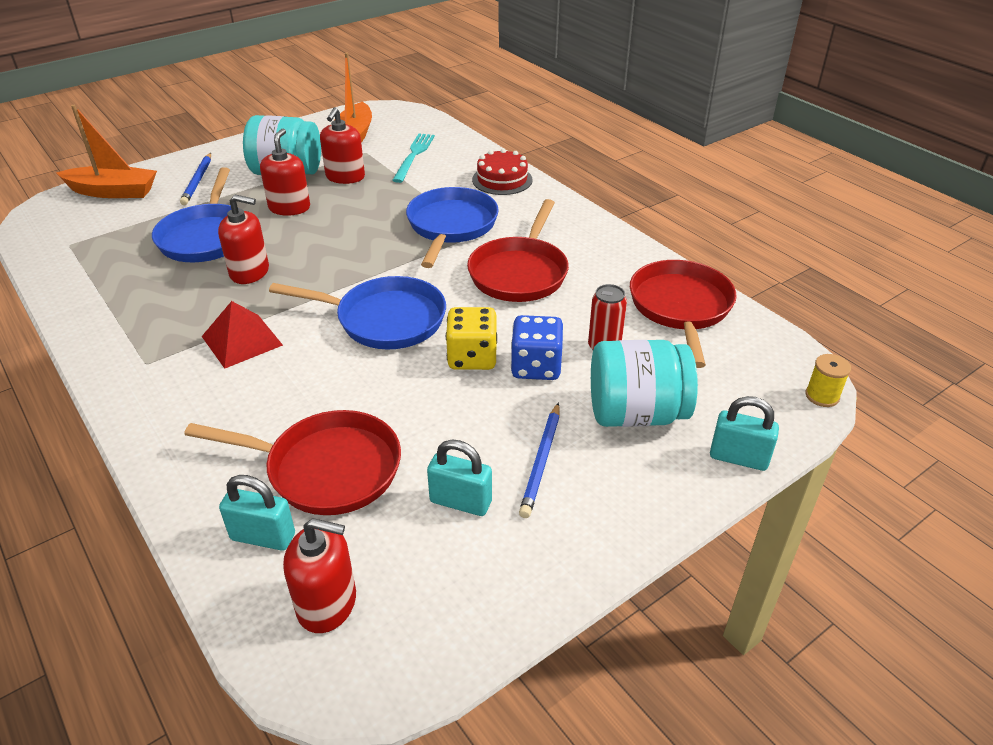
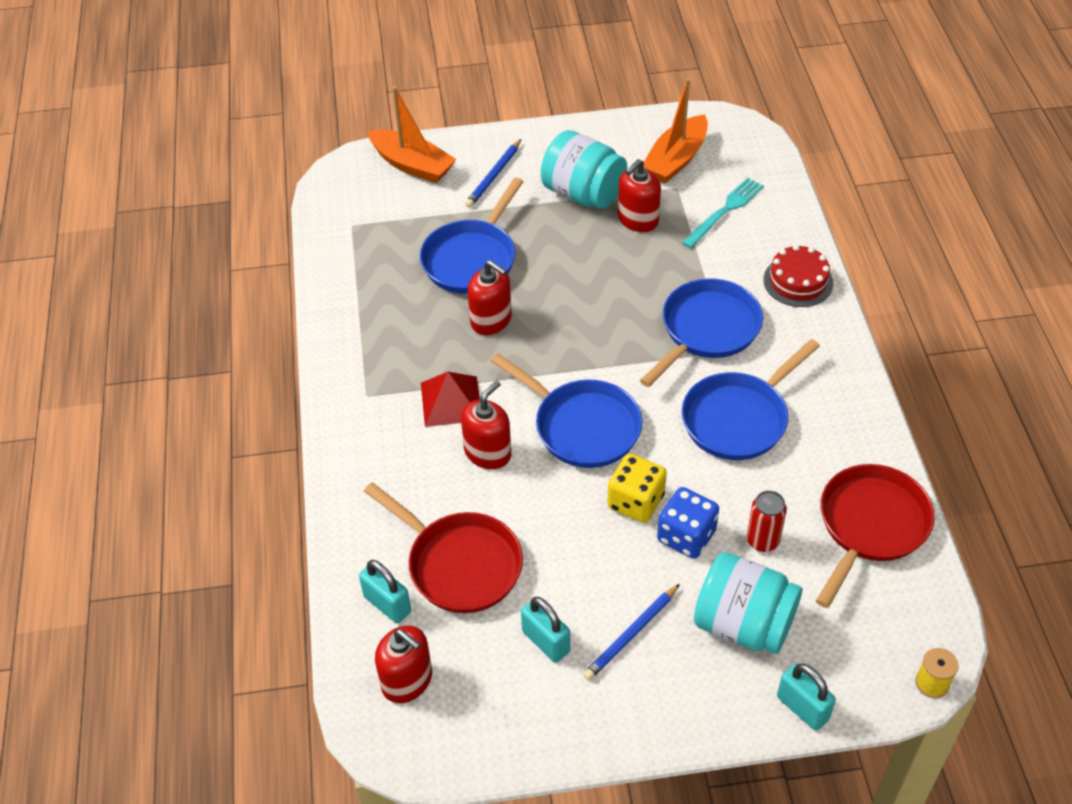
camera: 30 degrees right, 10 degrees up
red soap dispenser [260,129,310,216] -> red soap dispenser moved to [461,380,511,469]
red pan [467,199,569,302] -> blue pan [682,339,820,460]

